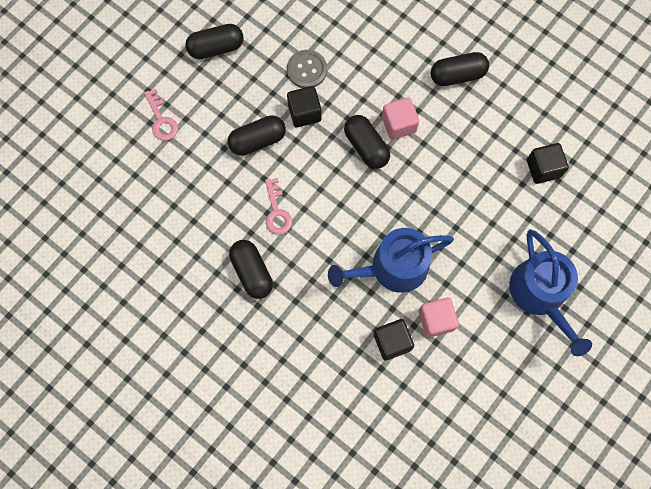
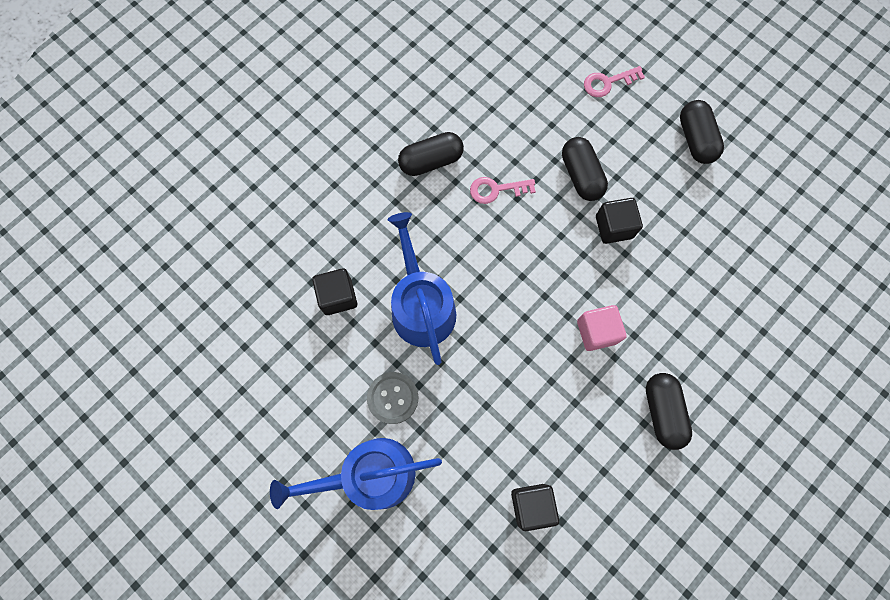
camera: 95 degrees right, 0 degrees up
grey button [287,50,327,88] -> grey button moved to [367,372,418,424]
black capsule [344,115,390,169] -> none
pink cube [419,298,459,338] -> none

